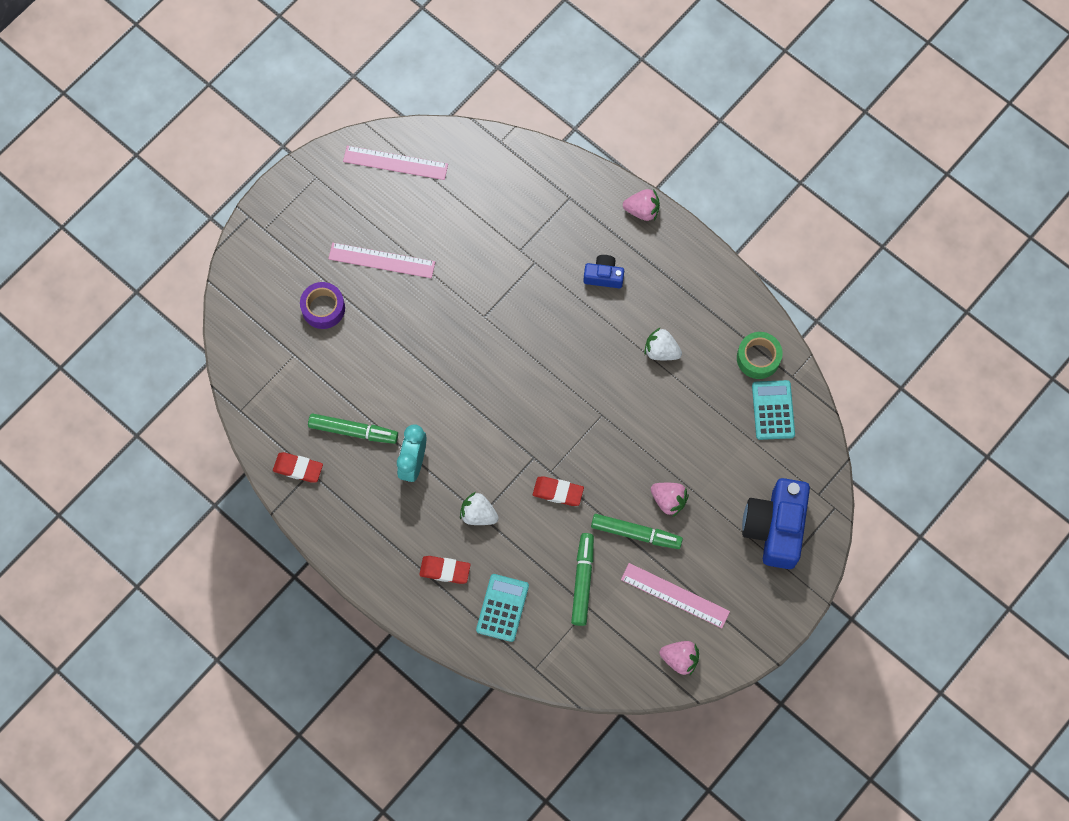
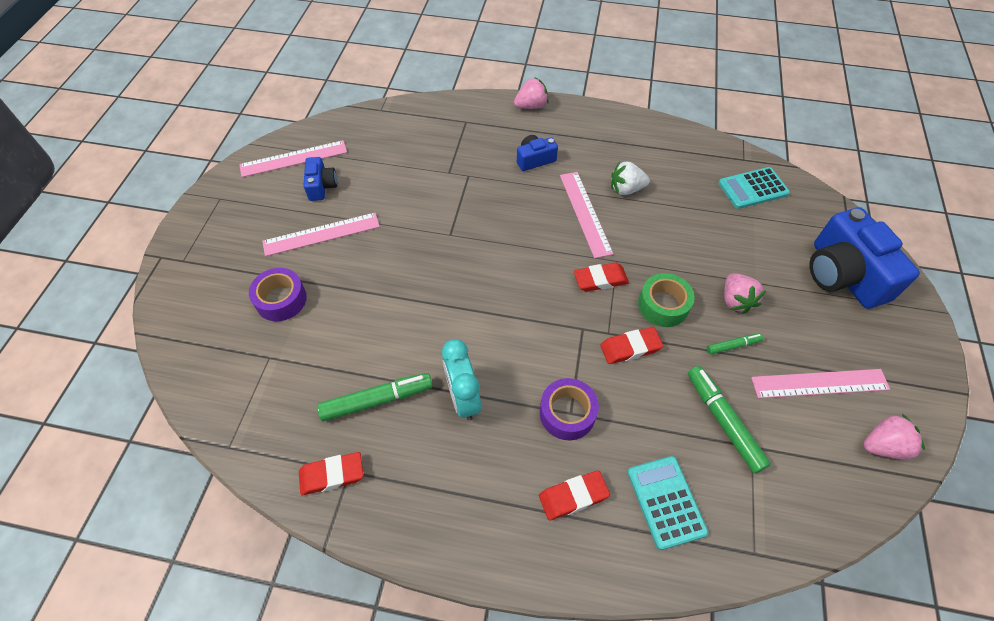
camera: 30 degrees left, 15 degrees down
white strawberry [460,492,499,525] -> purple tape [540,378,599,440]
green marker [591,514,683,549] -> green marker [707,333,763,355], size x0.54
pink strawberry [651,483,689,517] -> pink strawberry turned 75 degrees clockwise [724,273,766,314]
green tape [737,332,783,379] -> green tape moved to [638,273,695,327]
turquoise calculator [752,380,795,440] -> turquoise calculator turned 75 degrees counterclockwise [718,167,790,209]
none -> blue camera [303,157,337,201]
none -> pink ruler [560,172,613,258]
none -> red eraser [574,263,629,292]

